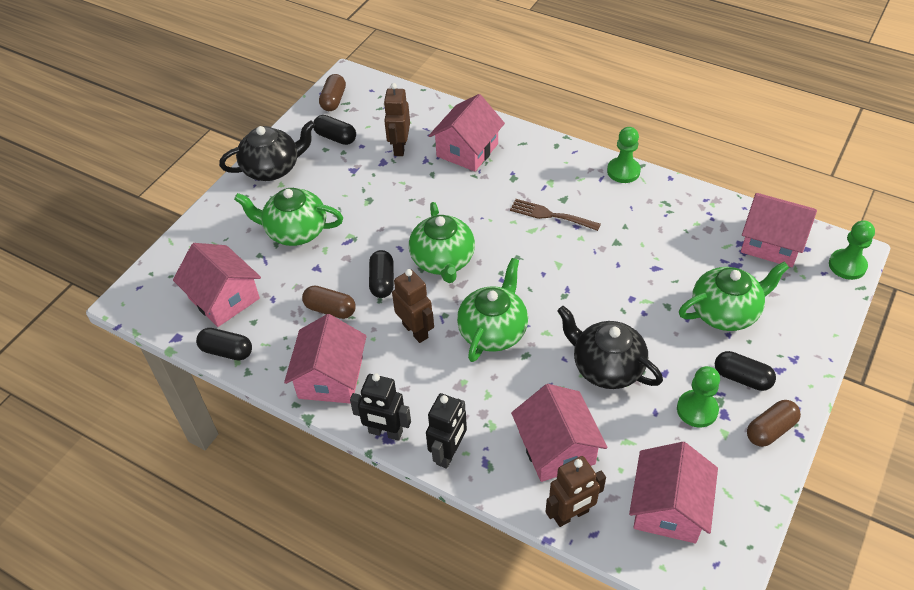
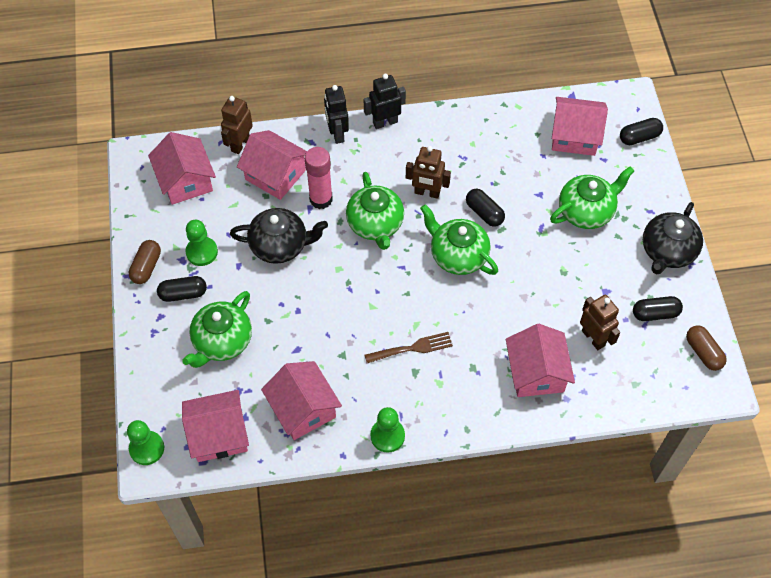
camera: 140 degrees right, 10 degrees up
black capsule [196,328,252,361] -> black capsule moved to [620,118,663,145]
pink house [284,314,367,404] -> pink house moved to [261,361,342,440]
brown capsule [302,285,356,319] -> none
none -> pink glue stick [305,147,333,209]

